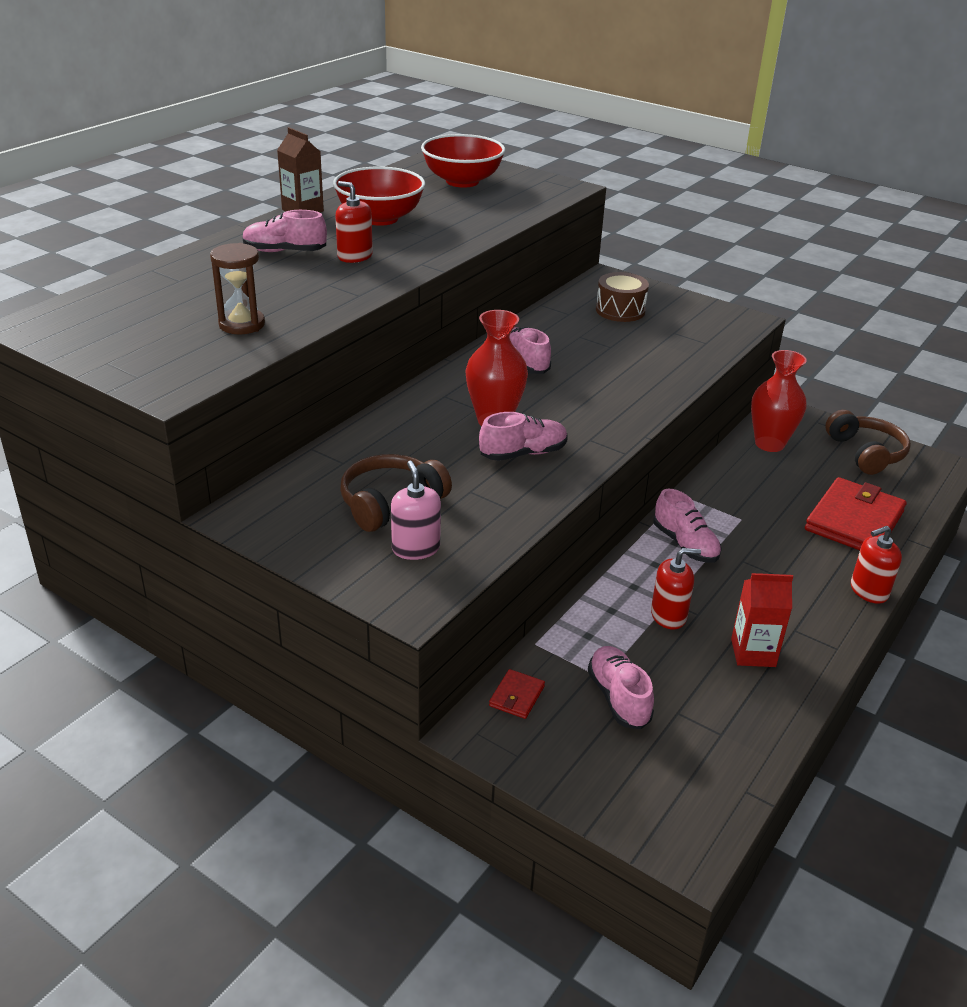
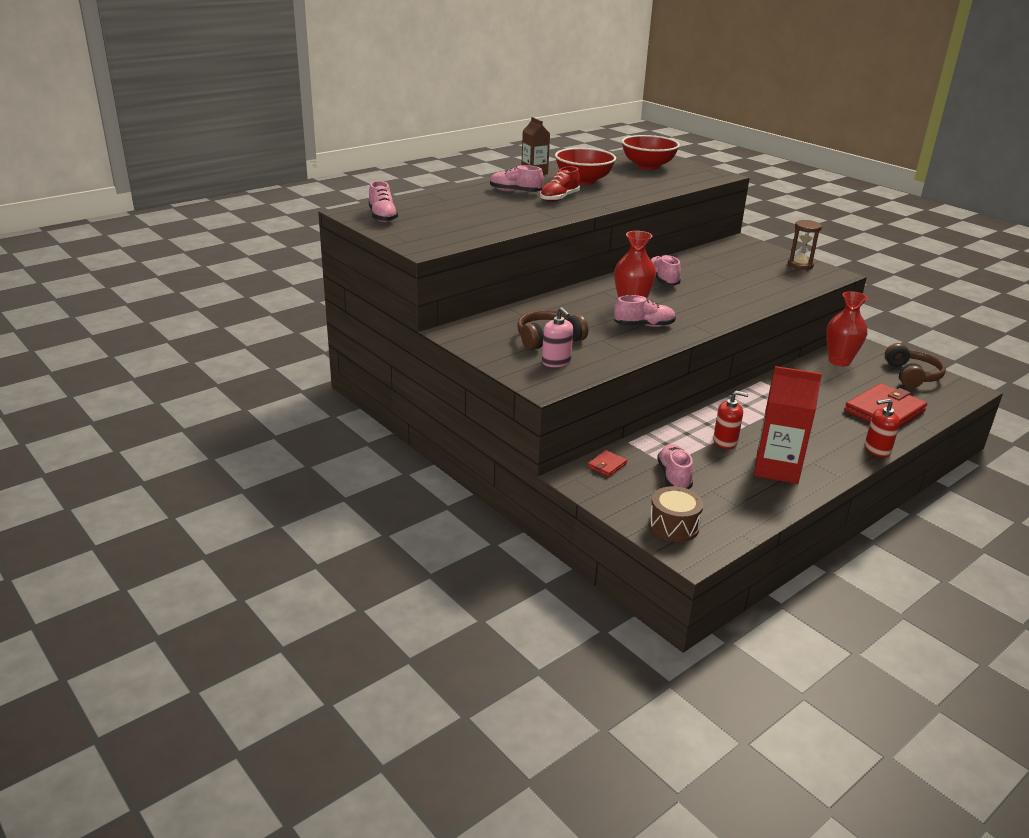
camera: 15 degrees right, 5 degrees down
brown hourglass [210,243,265,334] -> brown hourglass moved to [788,220,822,270]
red soap dispenser [335,181,373,263] -> red shoe [540,167,580,202]
pink soap dispenser [391,461,441,560] -> pink soap dispenser turned 150 degrees clockwise [542,307,573,367]
brown drum [596,272,649,322] -> brown drum moved to [649,486,703,542]
pink shoe [653,488,722,563] -> pink shoe moved to [369,181,398,222]
red carton [731,573,793,667] -> red carton [754,366,822,484], size x1.60

